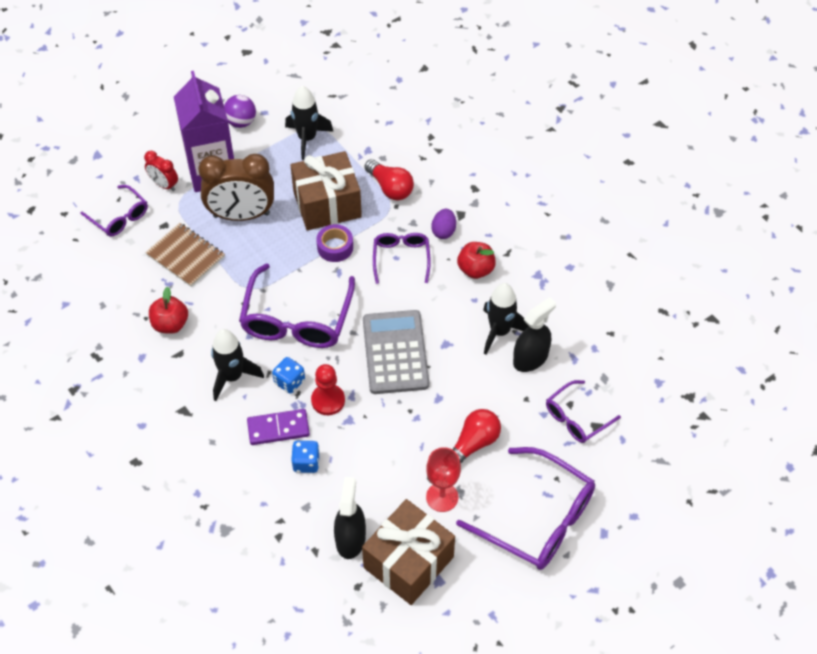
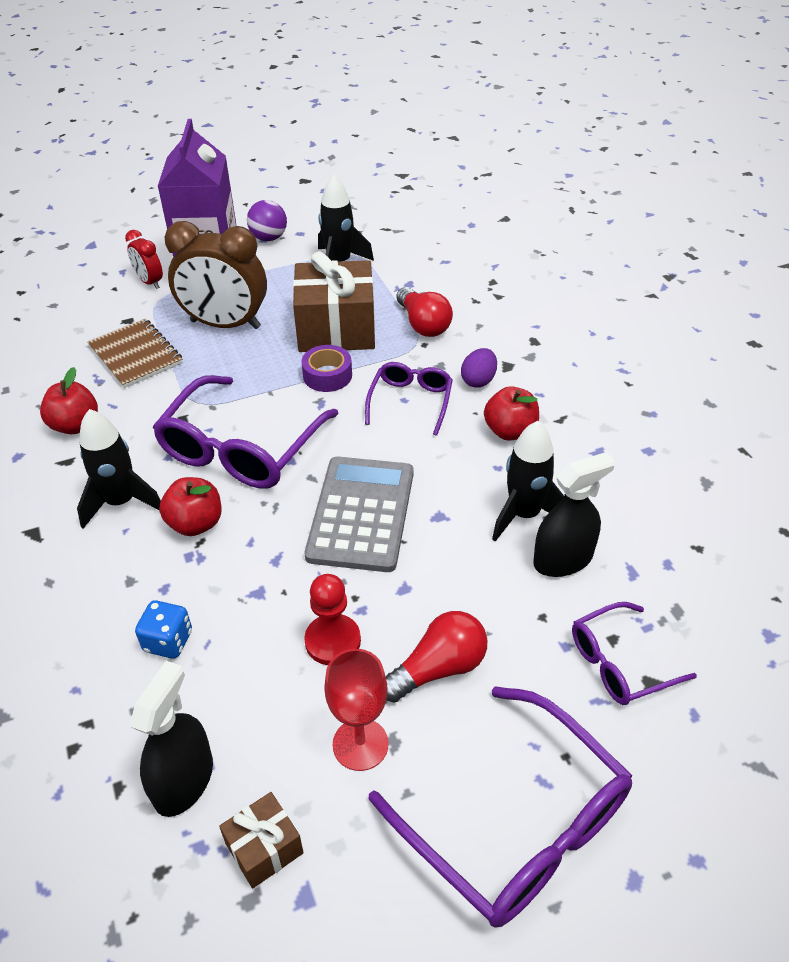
camera: 15 degrees right, 10 degrees down
purple glasses [80,185,148,236] -> none
purple domino [247,409,310,445] -> none
blue dice [272,357,305,394] -> red apple [159,477,222,536]
red pawn [311,364,345,415] -> red pawn moved to [304,574,361,665]
brown gift [362,499,455,605] -> brown gift [219,792,304,889], size x0.48

